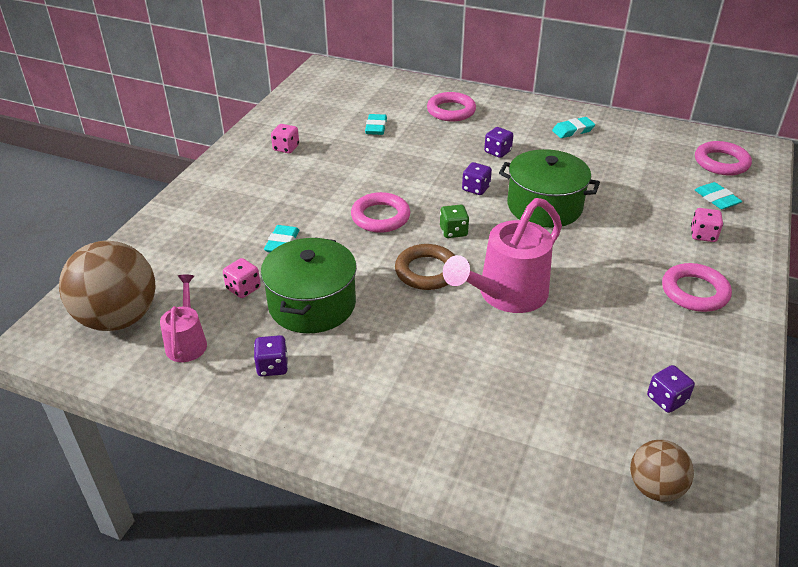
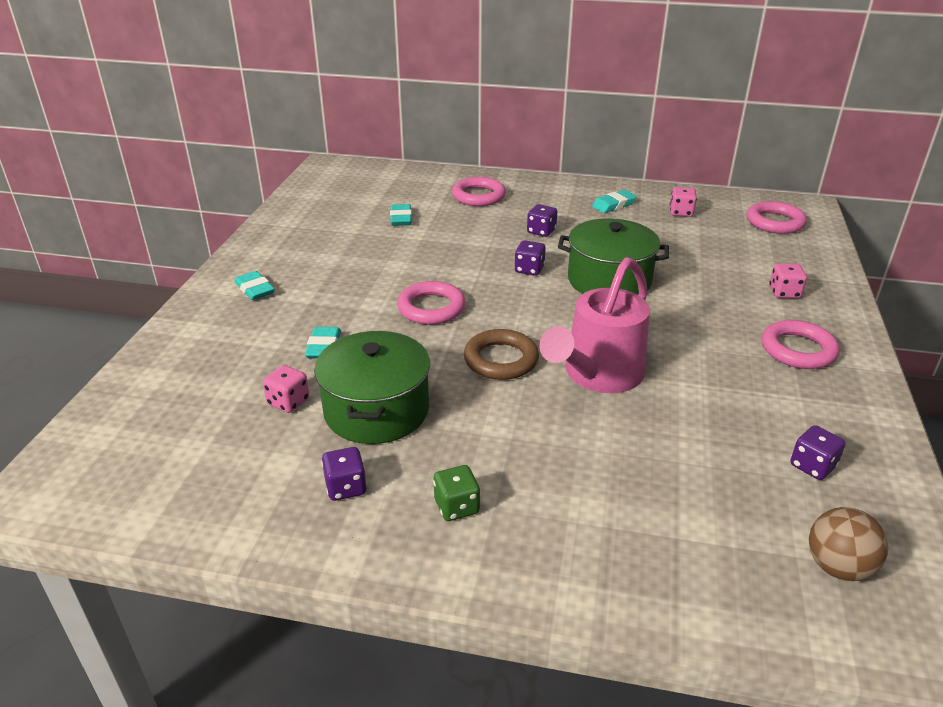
camera: 10 degrees left, 5 degrees down
brown ball [59,241,156,331] -> none
pink watering can [160,275,207,362] -> none
pink dice [271,124,299,153] -> pink dice moved to [670,187,697,217]
green dice [440,205,469,238] -> green dice moved to [433,465,480,521]
turquoise eraser [695,182,742,209] -> turquoise eraser moved to [234,271,275,300]

